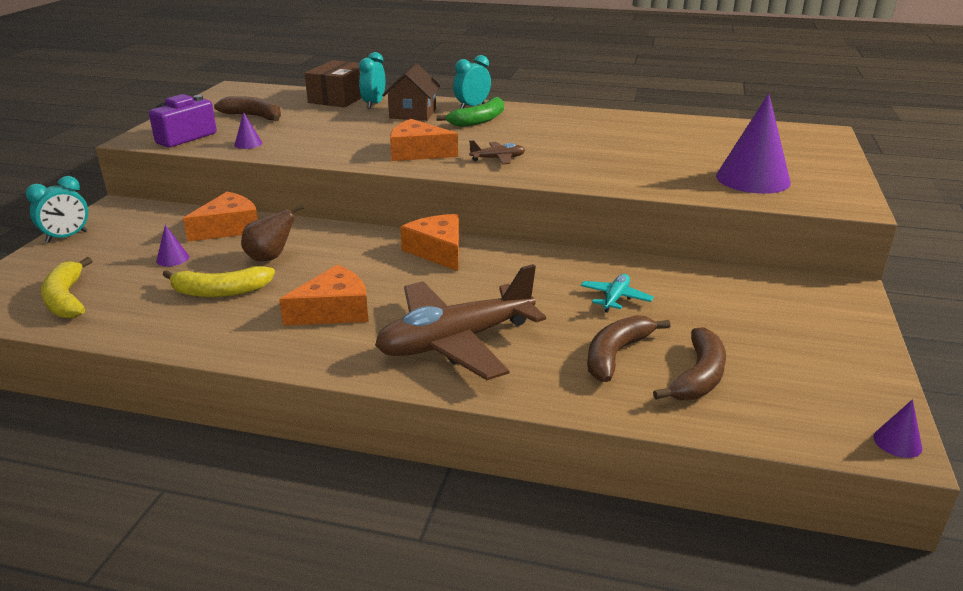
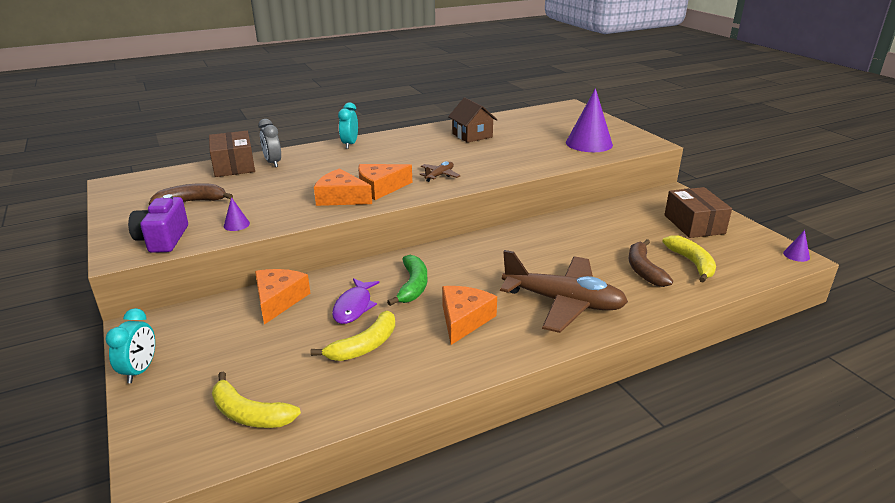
camera: 40 degrees left, 0 degrees up
purple cone [156,225,189,266] -> none
brown pear [241,205,304,261] -> purple fish [332,278,379,324]
turquoise clock [359,52,385,109] -> grey clock [258,119,281,167]
brown plane [375,264,546,380] -> brown plane turned 90 degrees counterclockwise [500,250,628,333]
brown house [382,63,441,121] -> brown house moved to [448,98,498,143]
orange cheese [400,214,459,271] -> orange cheese moved to [314,168,372,206]
green banana [436,97,504,127] -> green banana moved to [387,255,427,306]
turquoise plane [581,274,654,313] -> none
brown banana [653,327,726,400] -> yellow banana [662,235,716,282]
none -> brown box [664,187,732,238]

